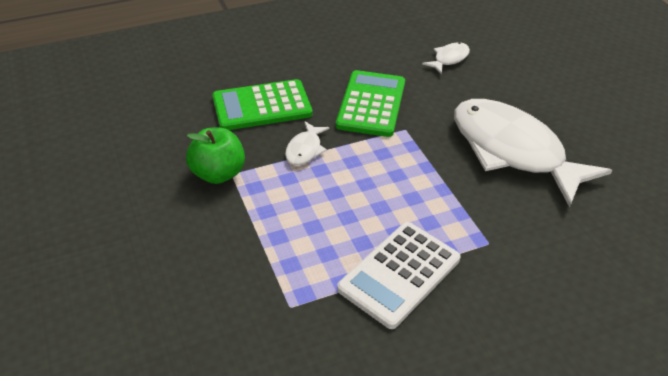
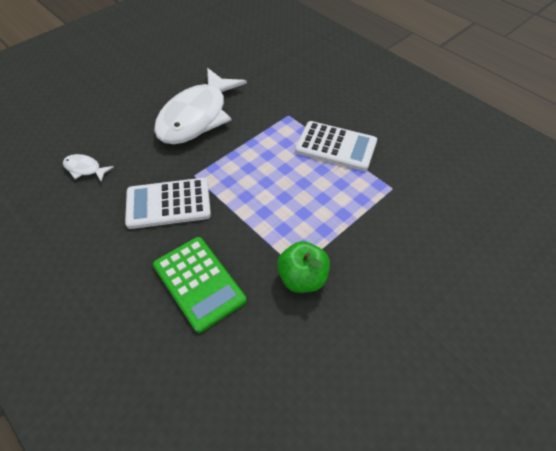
camera: 110 degrees left, 10 degrees up
white fish [285,121,330,166] -> none
green calculator [336,70,405,137] -> white calculator [125,178,211,229]

